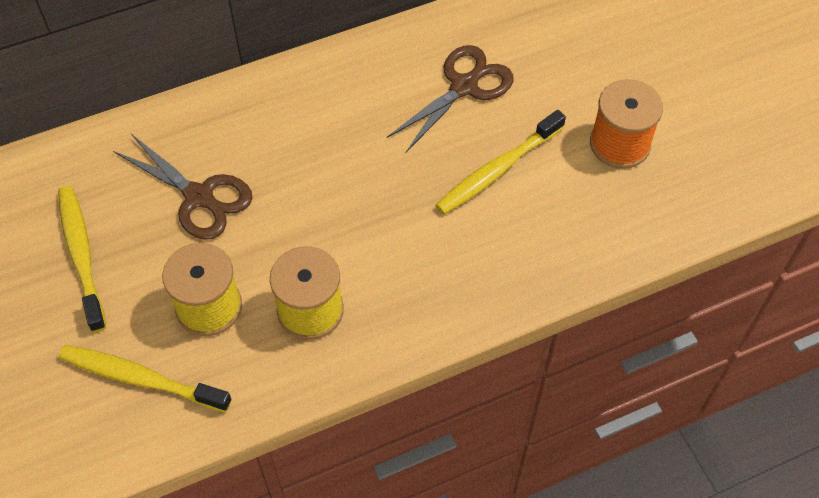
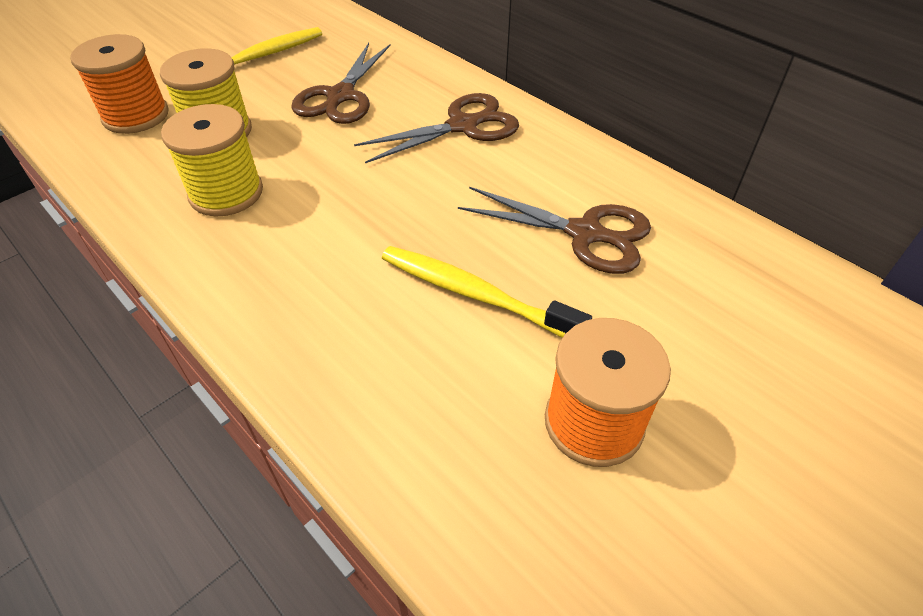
camera: 70 degrees right, 10 degrees down
yellow toothbrush [59,345,232,412] -> orange spool [70,34,169,134]
none -> brown scissors [354,93,519,163]

